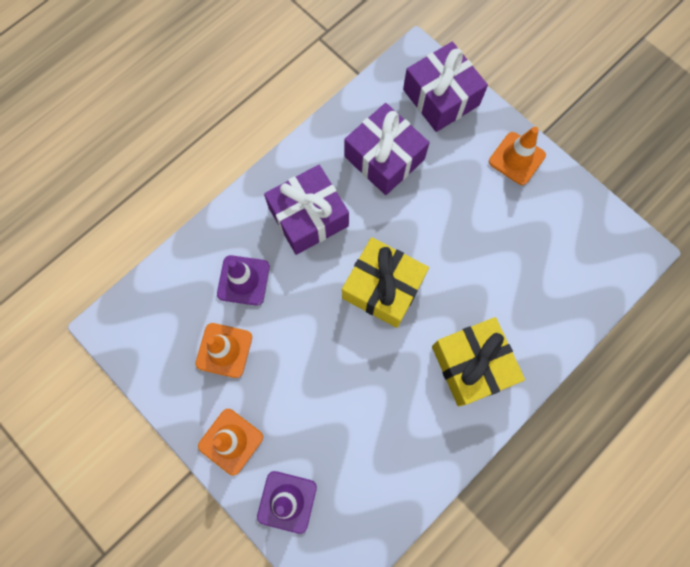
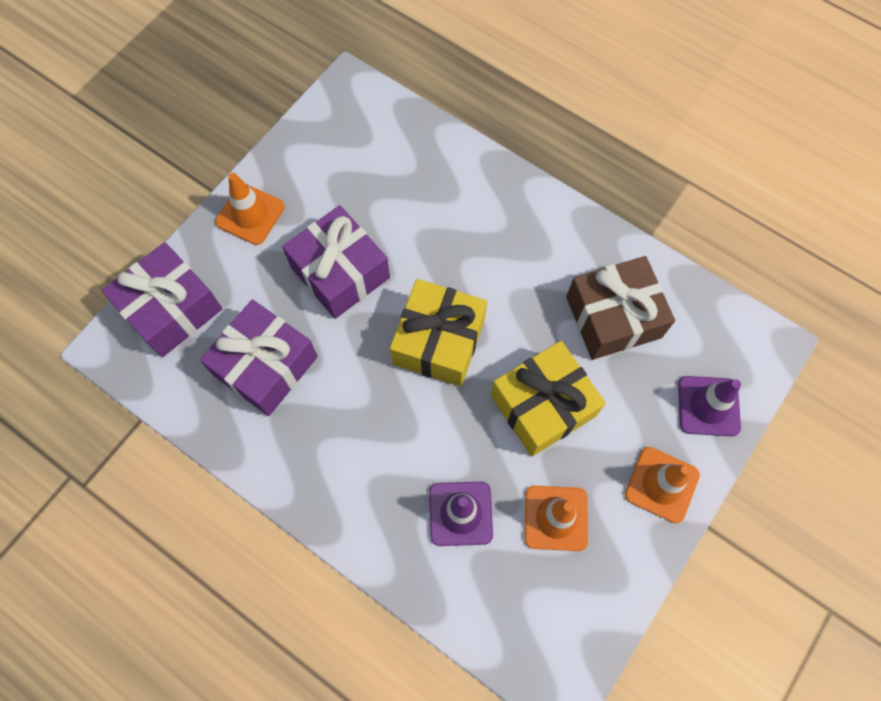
camera: 100 degrees left, 5 degrees down
purple gift [264,165,349,255] -> purple gift moved to [282,205,390,319]
yellow gift [432,317,525,407] -> yellow gift moved to [491,341,606,457]
none -> brown gift [566,256,675,360]

